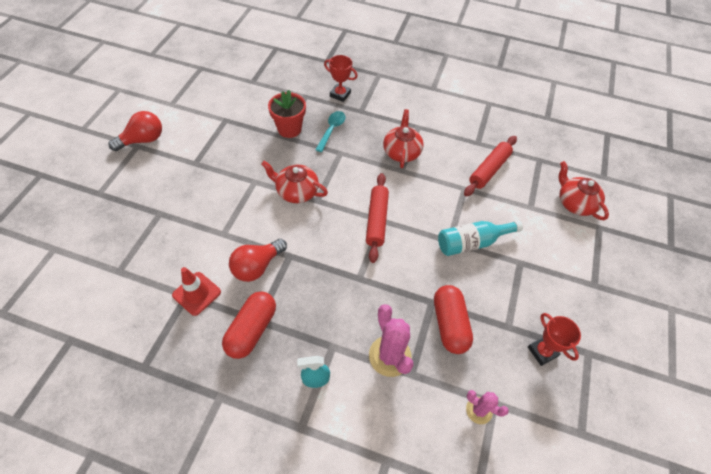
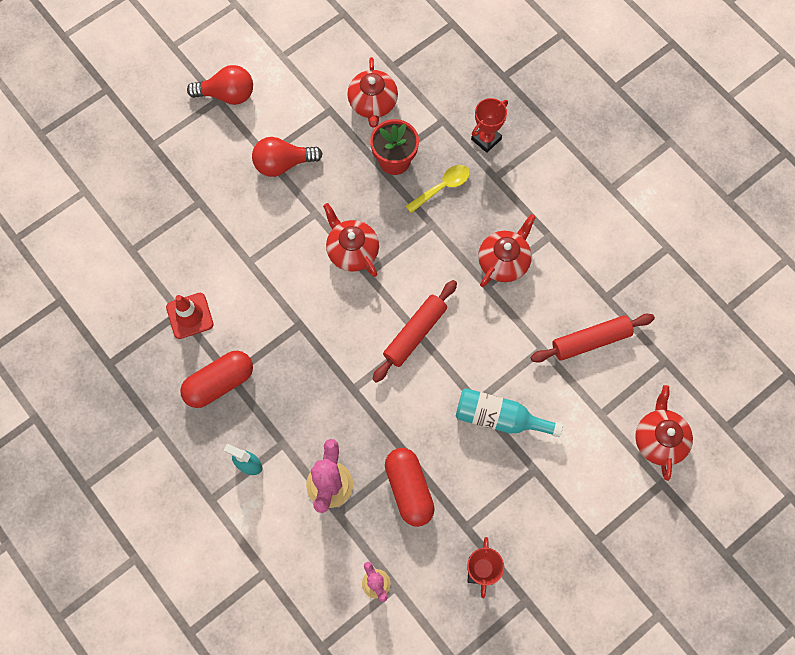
camera: 35 degrees right, 15 degrees up
red light bulb [229,239,287,282] -> red light bulb moved to [252,137,323,177]
turquoise spoon [315,111,346,152] -> yellow spoon [406,165,470,213]
red trophy [324,55,358,102] -> red trophy turned 75 degrees clockwise [471,98,508,153]
red capsule [434,285,473,354] -> red capsule turned 45 degrees counterclockwise [385,448,435,527]
none -> red teapot [347,57,398,128]

